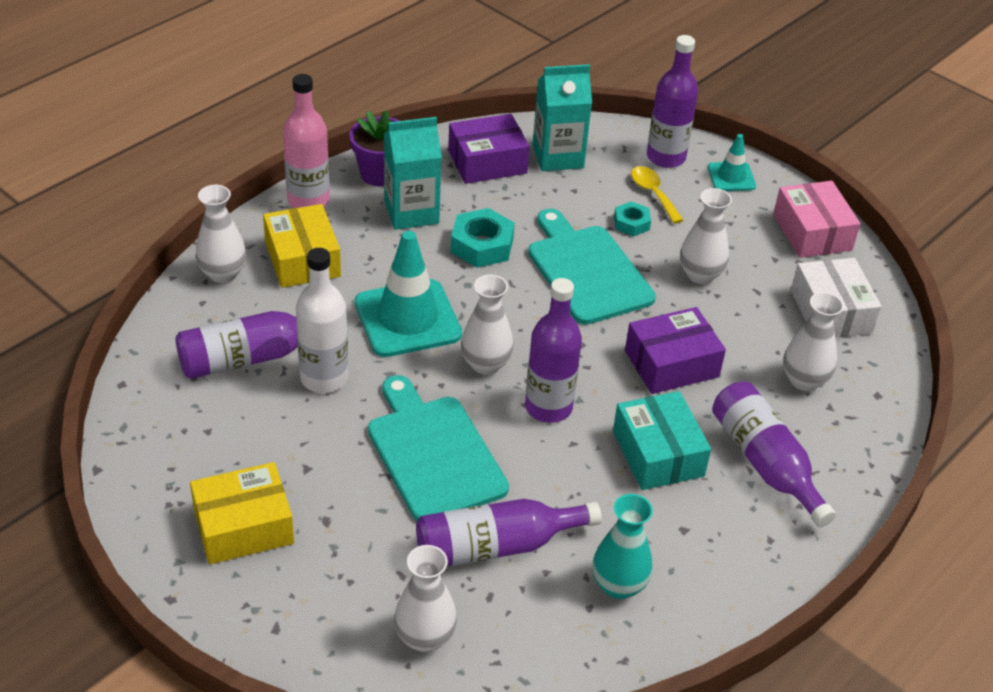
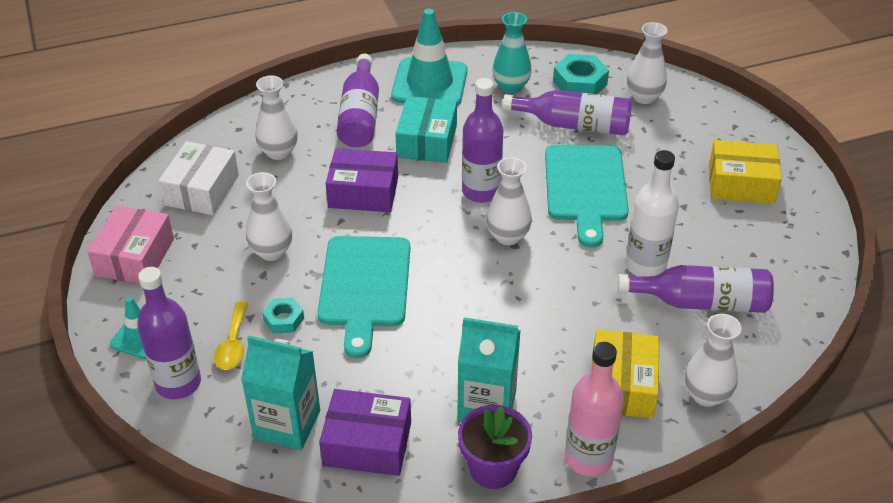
camera: 150 degrees left, 0 degrees up
turquoise traffic cone [355,231,462,357] -> turquoise traffic cone moved to [391,9,468,106]
turquoise nut [451,208,515,268] -> turquoise nut moved to [553,54,609,94]

